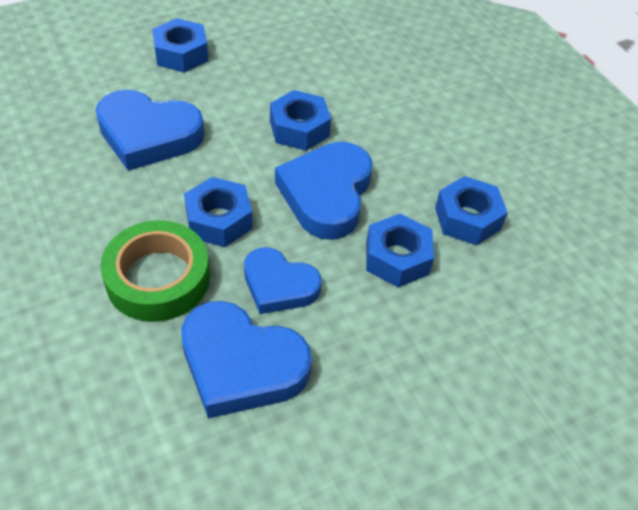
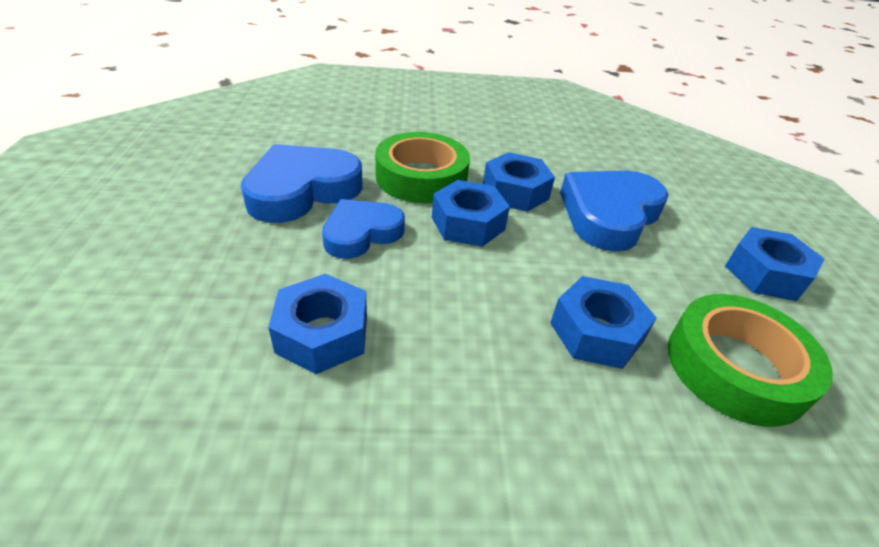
camera: 115 degrees right, 10 degrees down
blue heart [275,142,372,240] -> none
blue nut [435,176,508,245] -> blue nut moved to [483,152,555,212]
none -> green tape [668,294,833,427]

